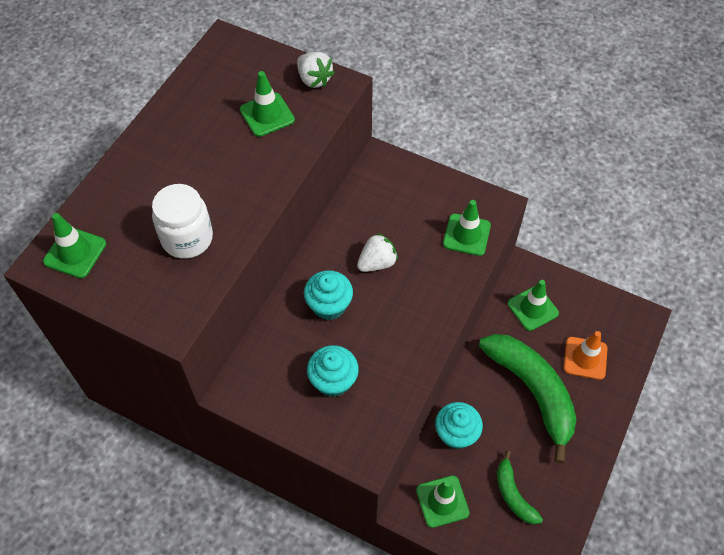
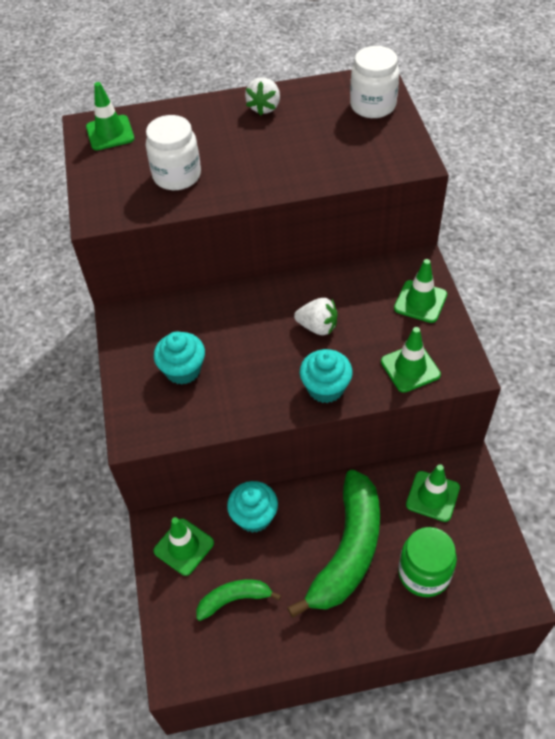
camera: 55 degrees right, 5 degrees down
green traffic cone [240,71,295,137] -> green traffic cone moved to [394,259,447,323]
white strawberry [297,52,335,88] -> white strawberry moved to [245,77,280,115]
turquoise cupcake [304,270,353,320] -> turquoise cupcake moved to [300,349,353,403]
green banana [497,451,543,525] -> green banana turned 45 degrees clockwise [196,580,281,621]
orange traffic cone [564,331,608,380] -> green jar [398,527,457,597]
none -> white jar [350,46,399,118]

